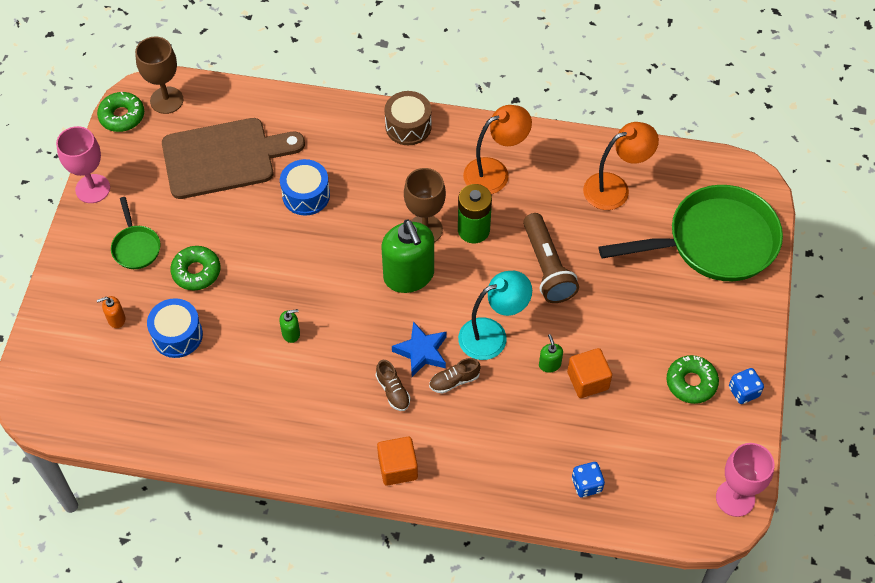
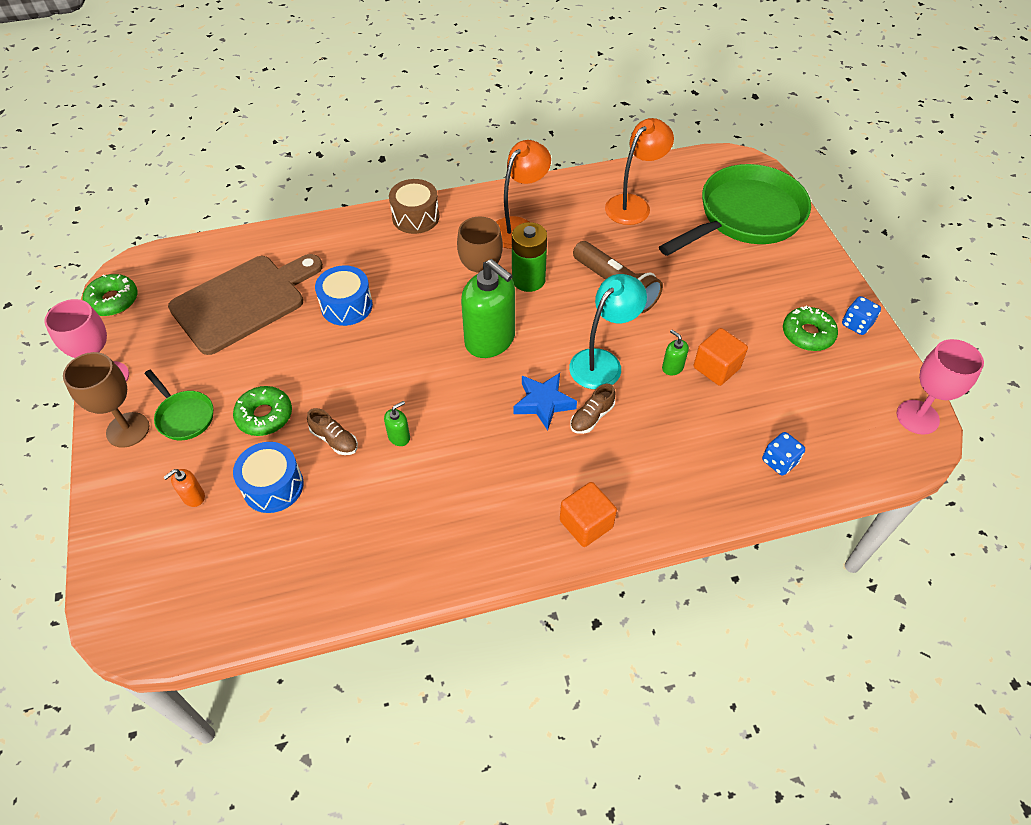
camera: 25 degrees left, 5 degrees down
brown goblet [135,37,184,114] -> brown goblet moved to [63,352,150,448]
brown shoe [376,360,410,411] -> brown shoe moved to [307,408,358,455]

